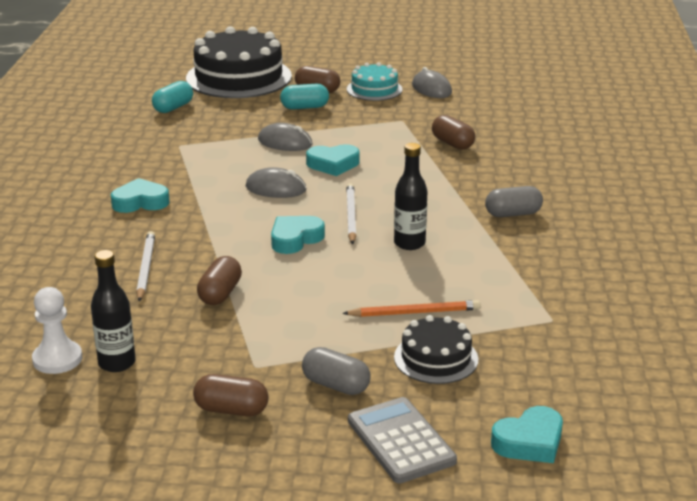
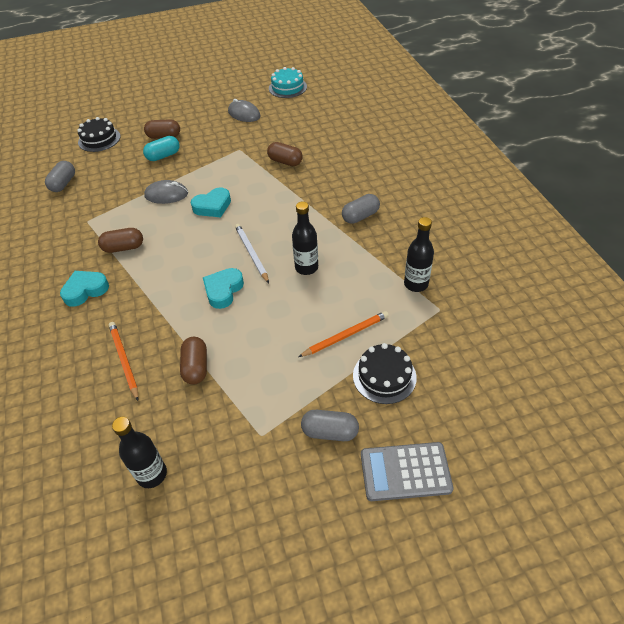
camera: 20 degrees left, 20 degrees up
white pawn [32,287,82,374] -> none
white pencil [136,231,155,302] -> orange pencil [109,322,139,401]
turquoise capsule [152,81,193,113] -> grey capsule [45,161,75,192]
black cake [186,26,292,98] -> black cake [77,117,121,152], size x0.52
brown capsule [193,374,268,417] -> brown capsule moved to [98,228,143,253]
grey mouse [246,167,306,198] -> none
turquoise cake [347,62,403,101] -> turquoise cake moved to [269,67,307,98]
grey calculator [348,397,457,483] -> grey calculator turned 45 degrees counterclockwise [361,442,453,501]
turquoise heart [491,406,563,463] -> none
none -> black bottle [404,217,434,292]

